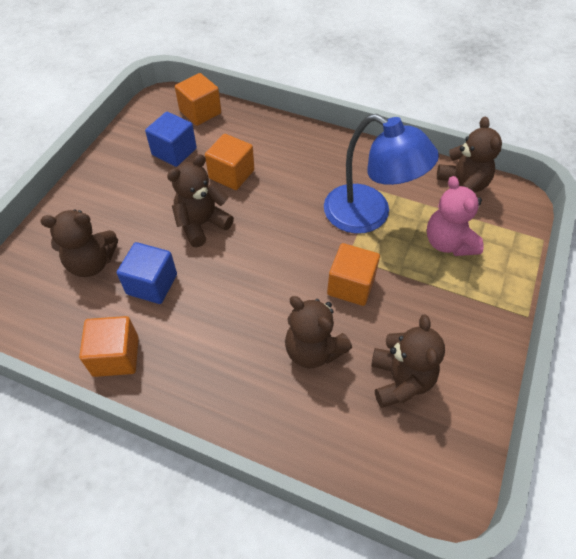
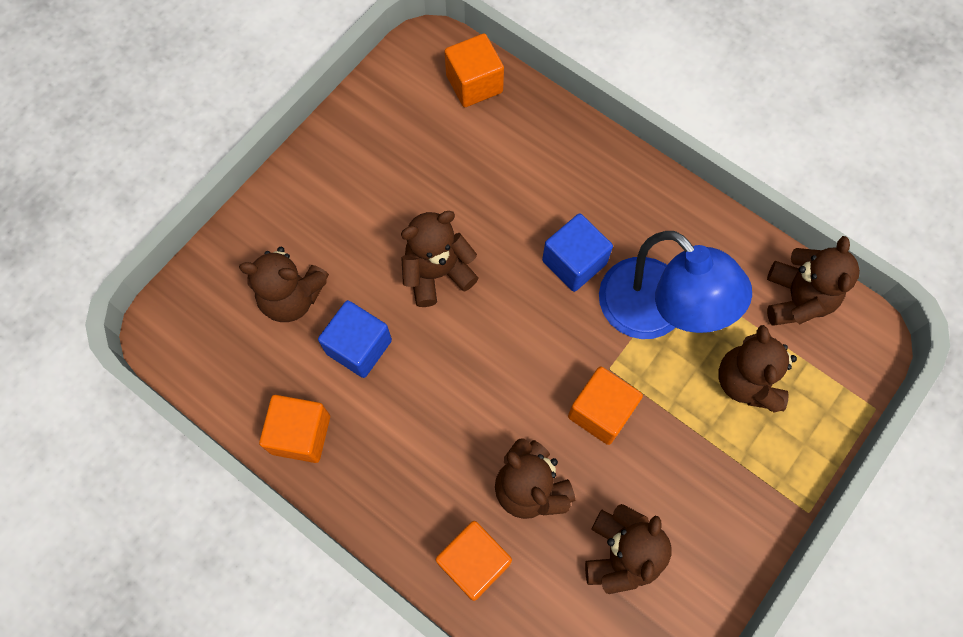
camera: 15 degrees right, 15 degrees up
blue cube [145,112,197,167] -> blue cube moved to [542,213,613,292]
orange cube [205,134,254,190] -> orange cube moved to [436,521,512,601]
pink teddy bear [427,176,484,256] -> brown teddy bear [718,325,797,413]

